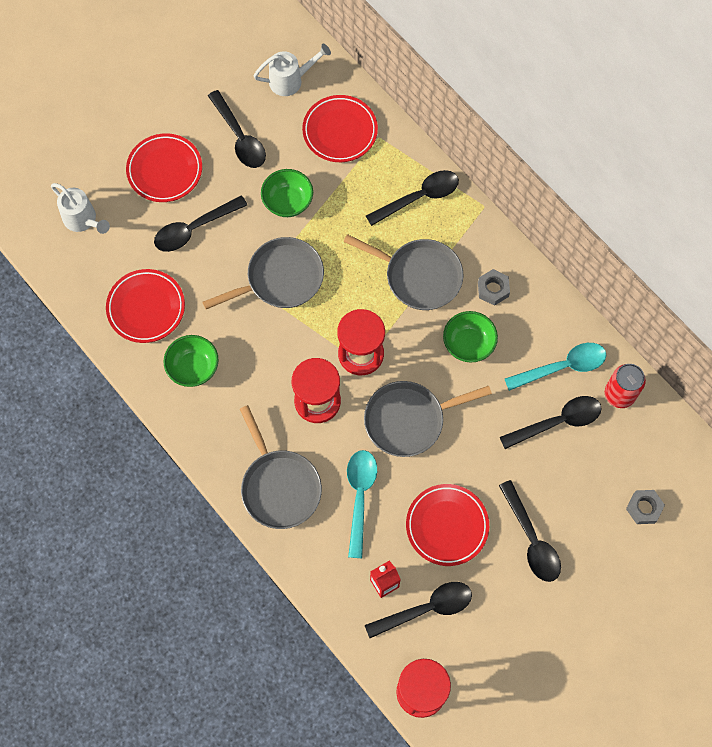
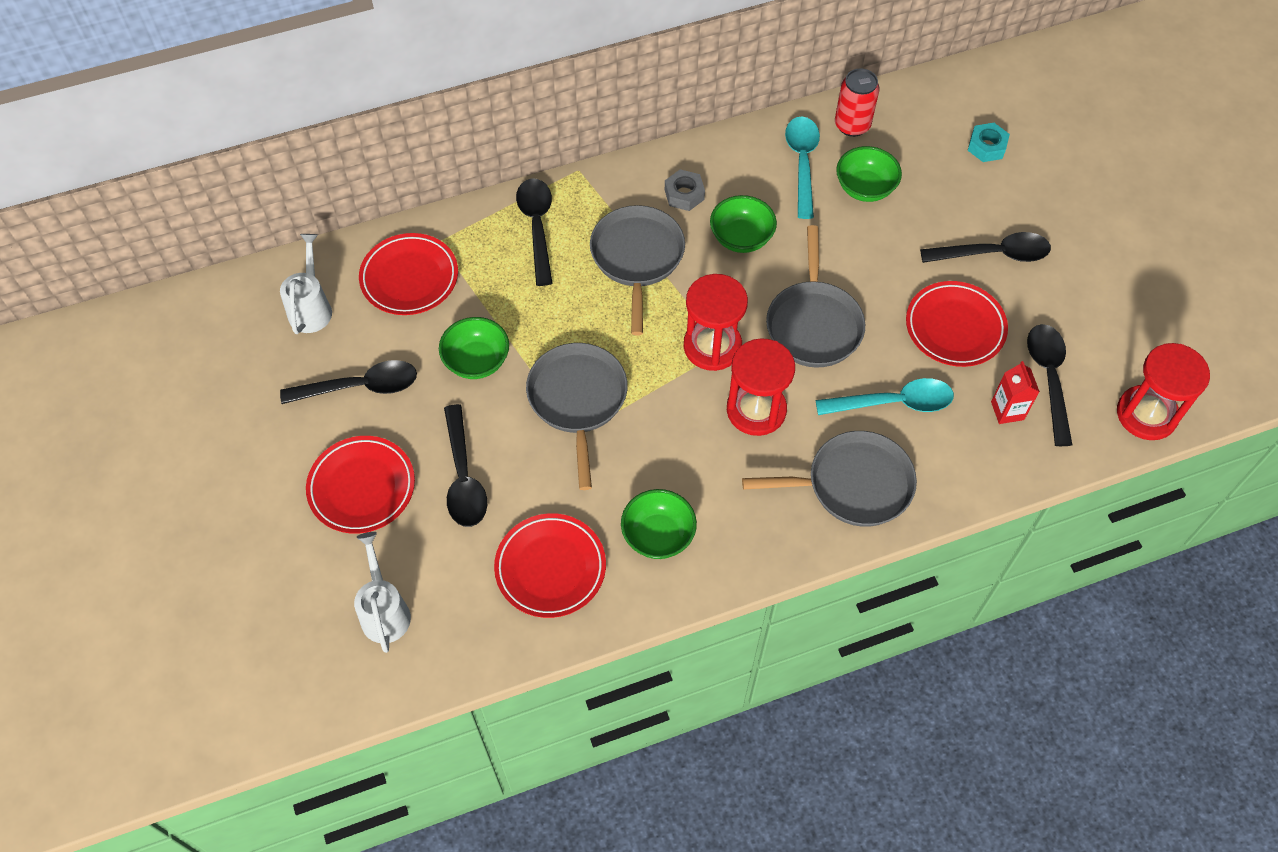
camera: 70 degrees left, 10 degrees down
white watering can [51,183,110,234] -> white watering can turned 75 degrees counterclockwise [354,532,411,653]
grey pan [343,234,463,310] -> grey pan turned 45 degrees counterclockwise [590,205,685,335]
turquoise spoon [347,450,377,558] -> turquoise spoon turned 150 degrees clockwise [815,378,954,415]
black spoon [500,396,602,449] -> green bowl [836,146,902,202]
grey nut [626,490,665,524] -> turquoise nut [968,123,1010,162]

